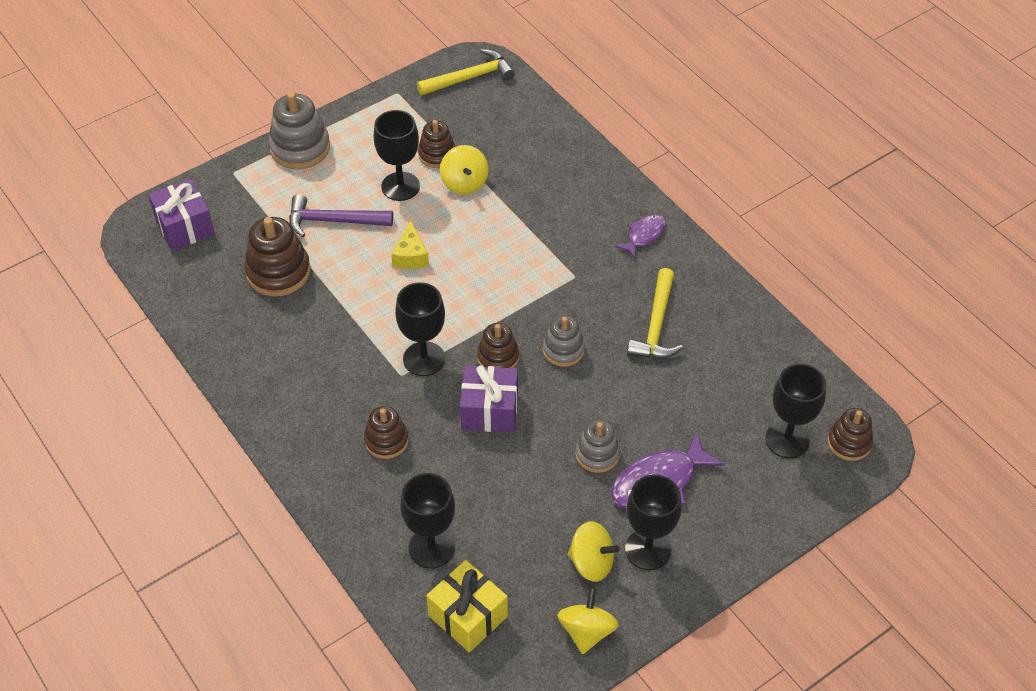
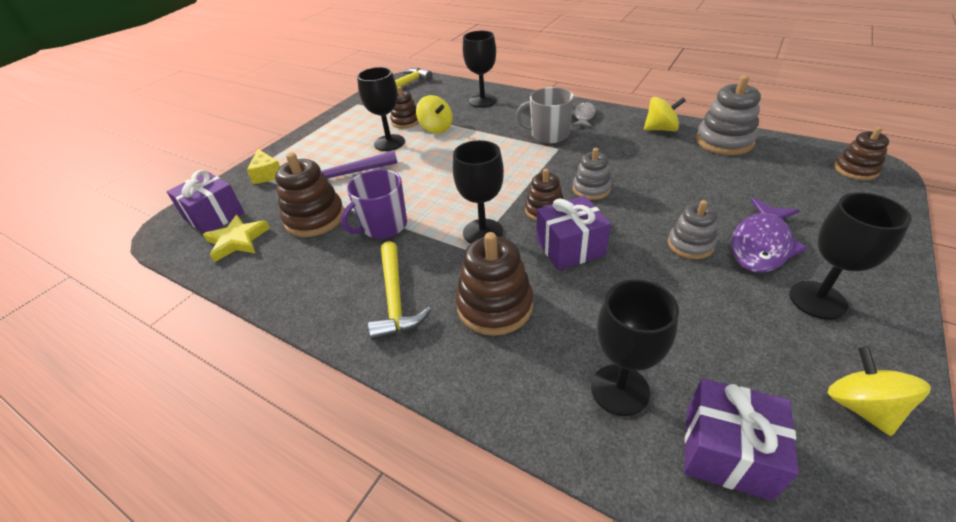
camera: 20 degrees left, 10 degrees down
grey stacking toy [269,92,330,169] -> grey stacking toy moved to [696,75,761,155]
brown stacking toy [364,406,409,459] -> brown stacking toy [456,232,533,336], size x1.59
yellow cheese [391,220,429,269] -> yellow cheese moved to [247,149,280,184]
yellow gift [426,560,508,653] -> purple gift [684,378,799,501]
yellow spinning top [567,521,620,582] -> yellow spinning top moved to [644,97,686,131]
purple fish [615,214,666,258] -> grey fish [572,102,596,127]
yellow hammer [627,268,683,358] -> yellow hammer moved to [368,241,431,340]
black goblet [765,364,826,458] -> black goblet moved to [463,31,497,108]
none -> yellow star [203,215,270,262]
none -> purple mug [341,169,407,239]
none -> grey mug [516,87,574,144]

